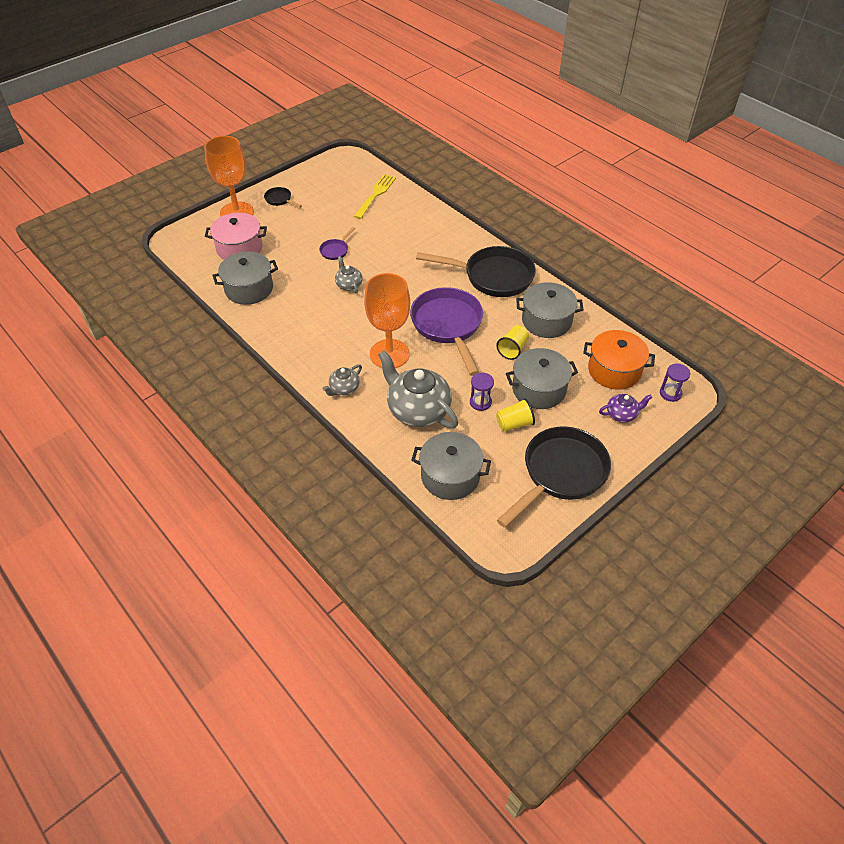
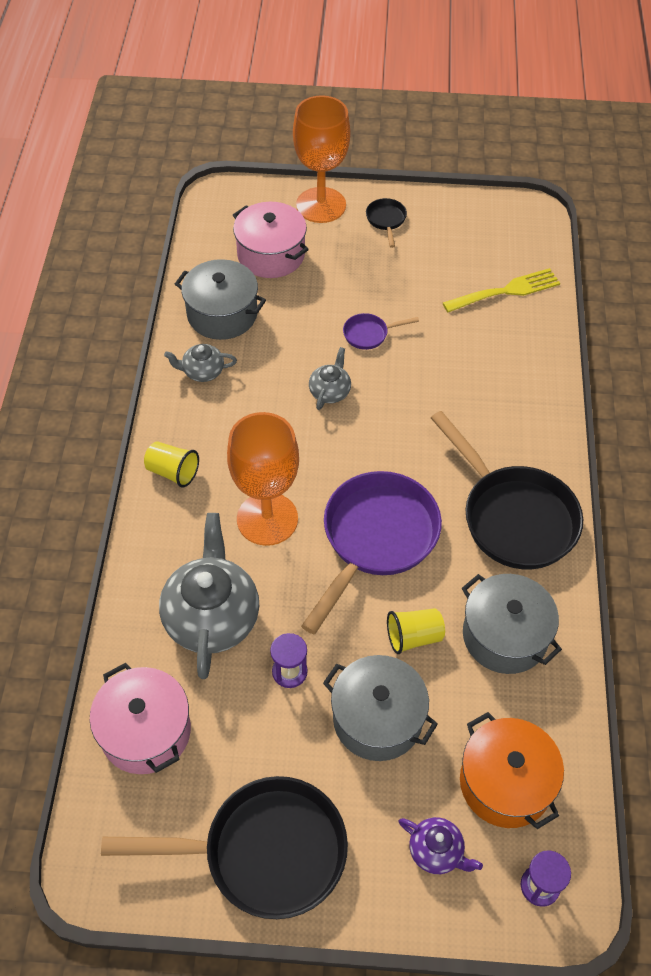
camera: 45 degrees right, 5 degrees up
grey teapot [323,364,362,396] -> grey teapot moved to [164,344,237,382]
grey pot [411,432,491,500] -> pink pot [90,663,191,774]
yellow cup [496,398,535,432] -> yellow cup moved to [144,441,199,488]

